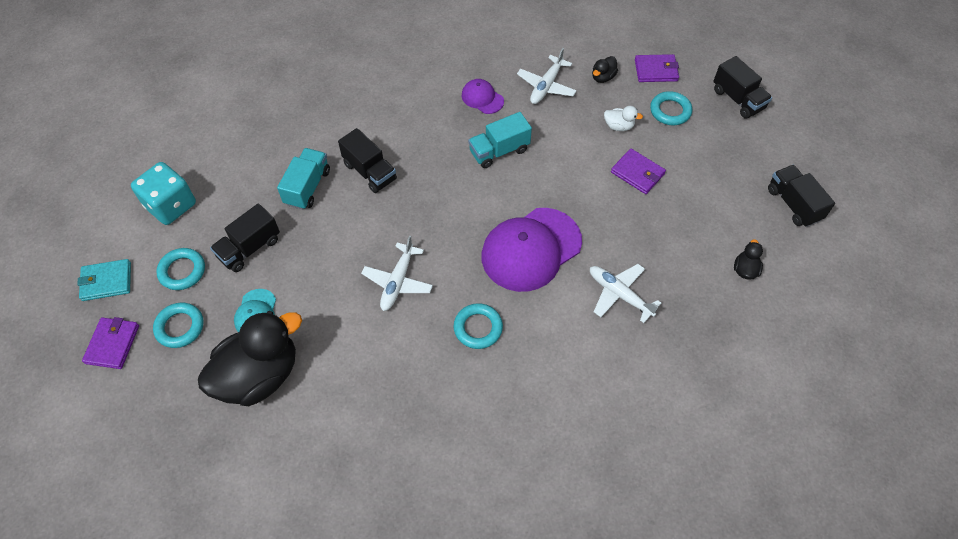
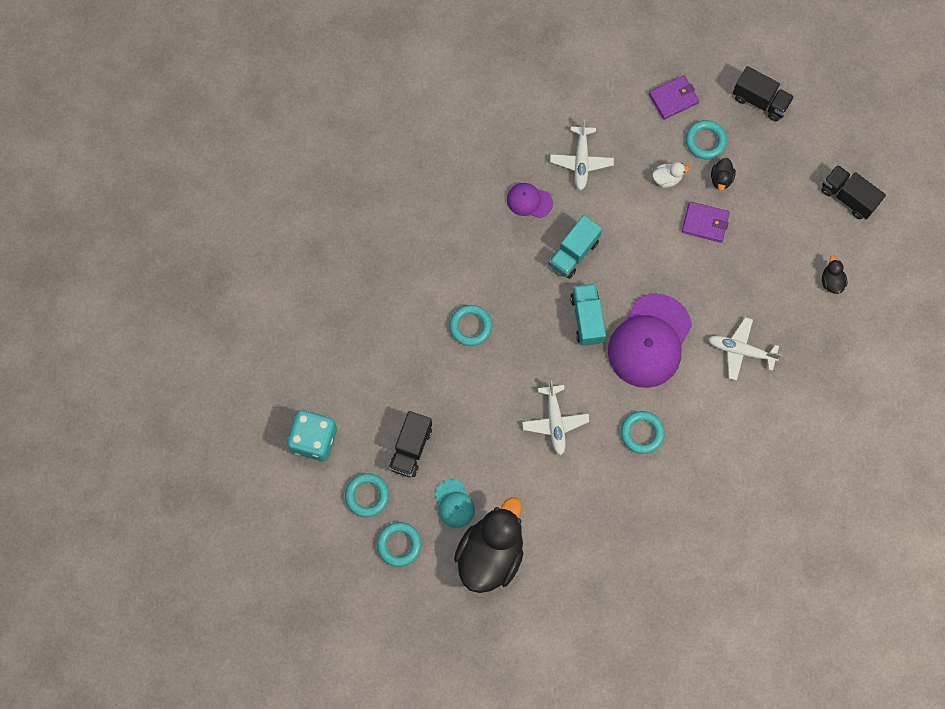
camera: 25 degrees left, 15 degrees up
turquoise wallet [77,259,131,301] -> none
purple wallet [82,317,139,369] -> none
turquoise truck [277,148,330,210] -> turquoise truck moved to [570,284,606,346]
black truck [338,128,397,193] -> turquoise ring [449,305,492,346]
black duck [592,56,618,83] -> black duck moved to [711,158,736,191]

